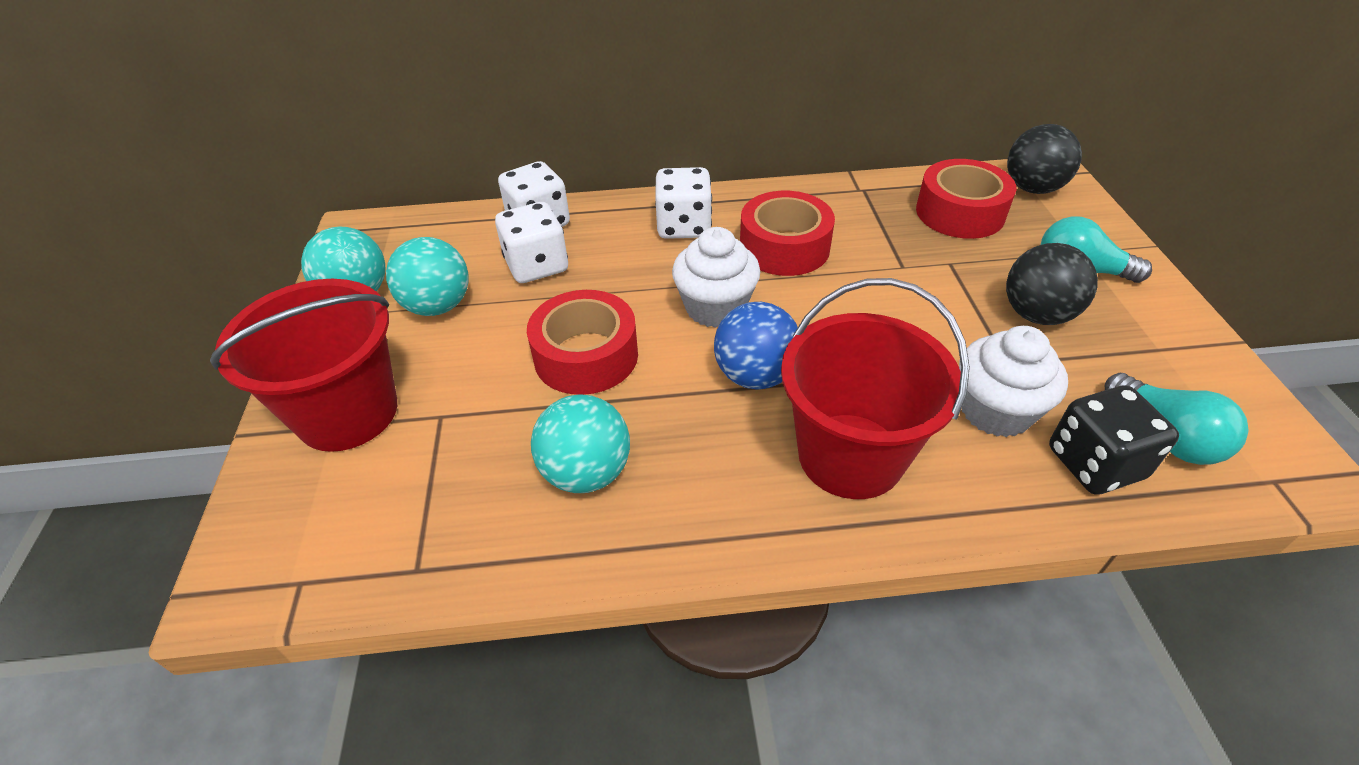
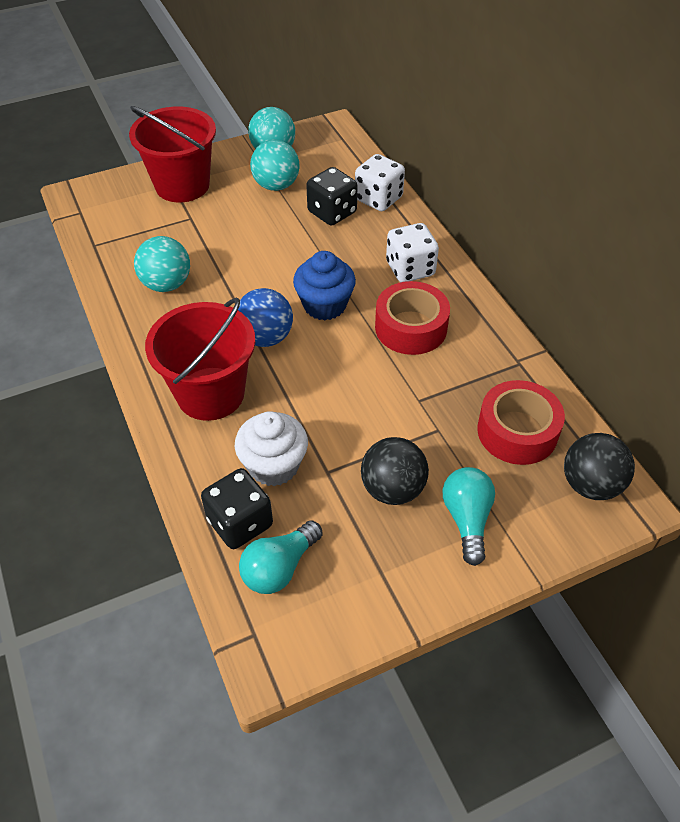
camera: 70 degrees right, 5 degrees up
white dice [495,202,568,283] -> black dice [306,167,357,226]
red tape [527,290,638,395] -> none
white cupcake [672,227,760,328] -> blue cupcake [293,251,356,320]

